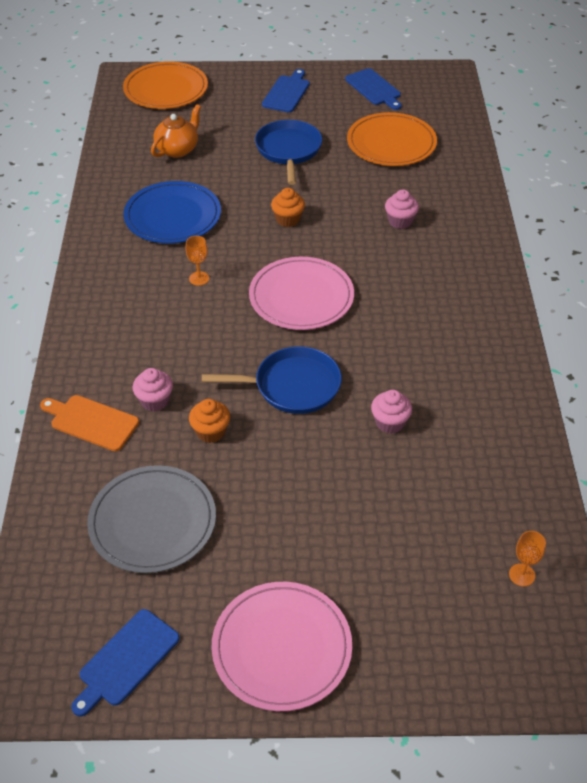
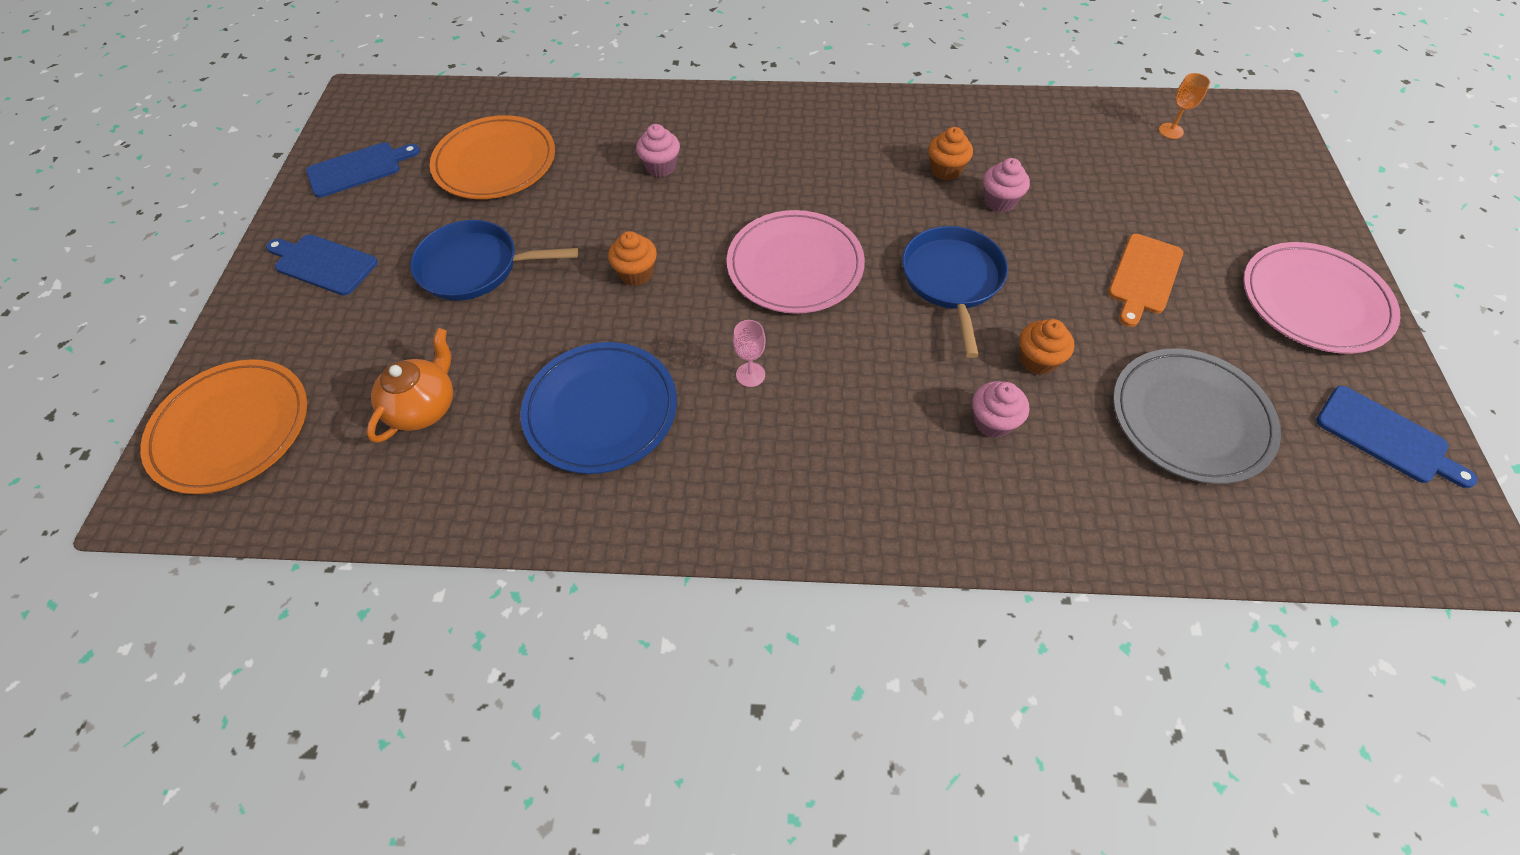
camera: 85 degrees left, 10 degrees up
orange cutting board [40,395,139,451] -> orange cutting board moved to [1108,234,1183,327]
orange teapot [151,104,201,158] -> orange teapot turned 75 degrees clockwise [367,328,453,443]
orange goblet [186,236,209,286] -> pink goblet [733,320,766,387]
none -> orange cupcake [928,127,973,181]

